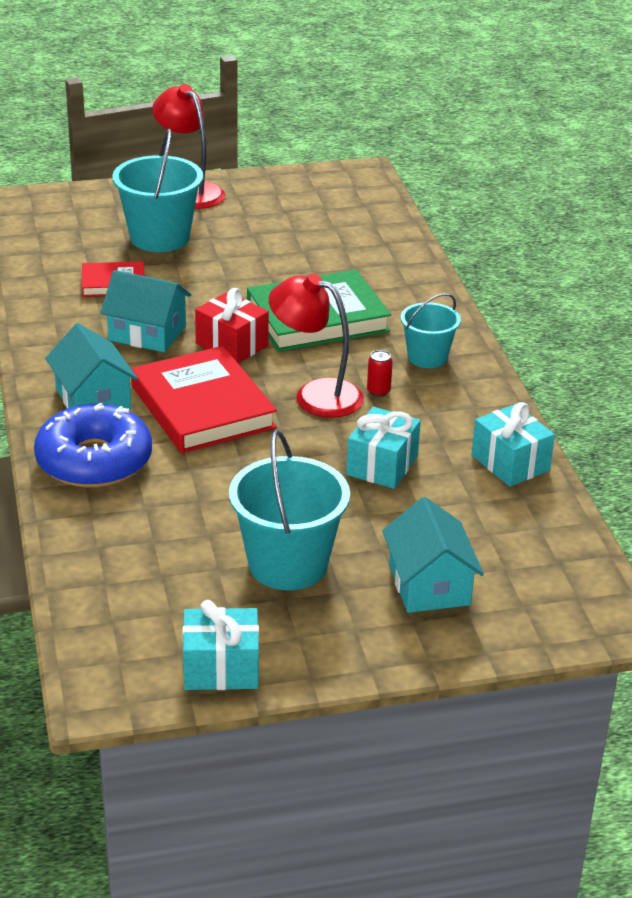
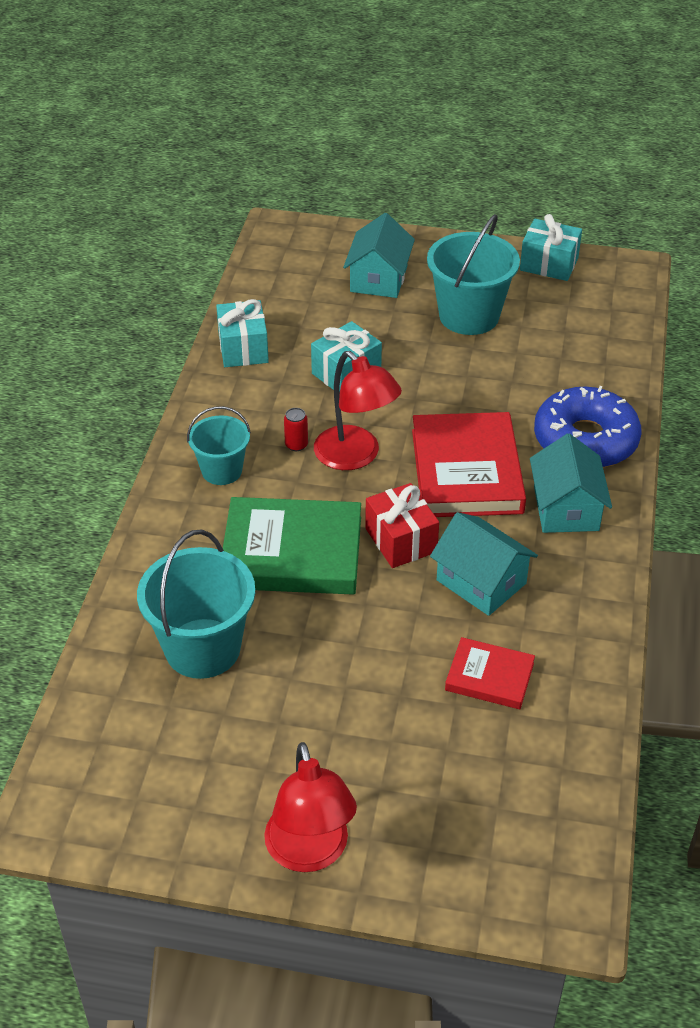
camera: 155 degrees left, 10 degrees up
turquoise bucket [112,129,203,252] -> turquoise bucket moved to [137,530,255,679]

